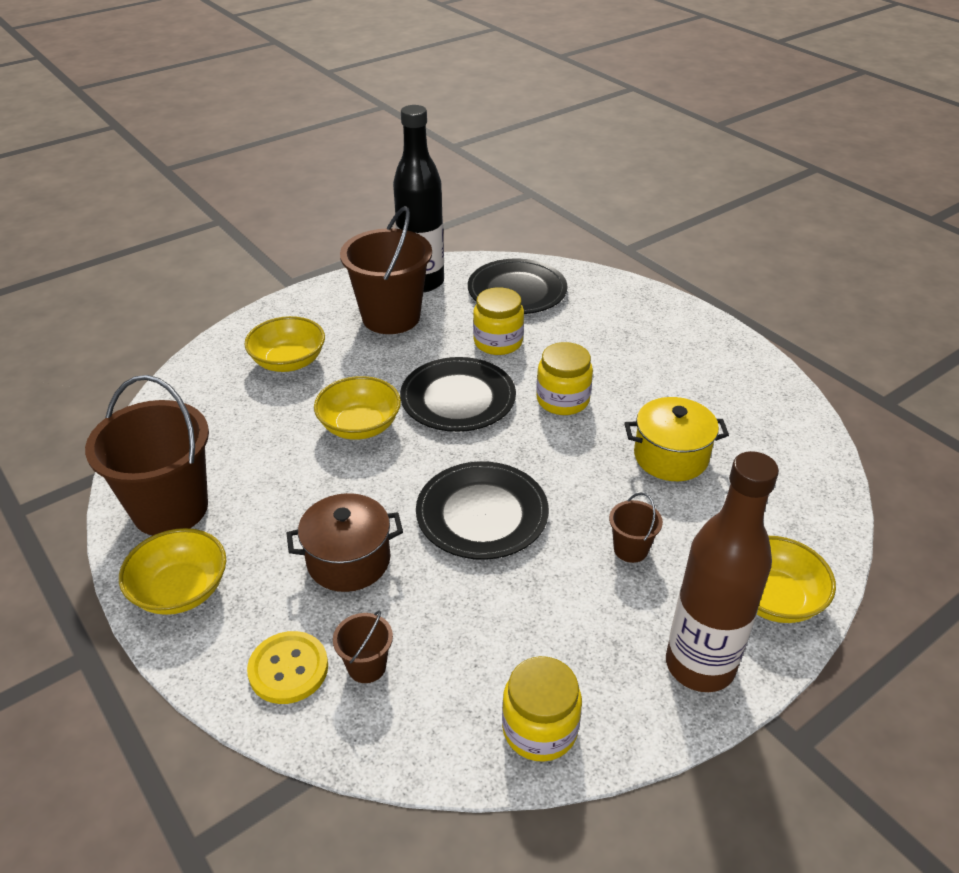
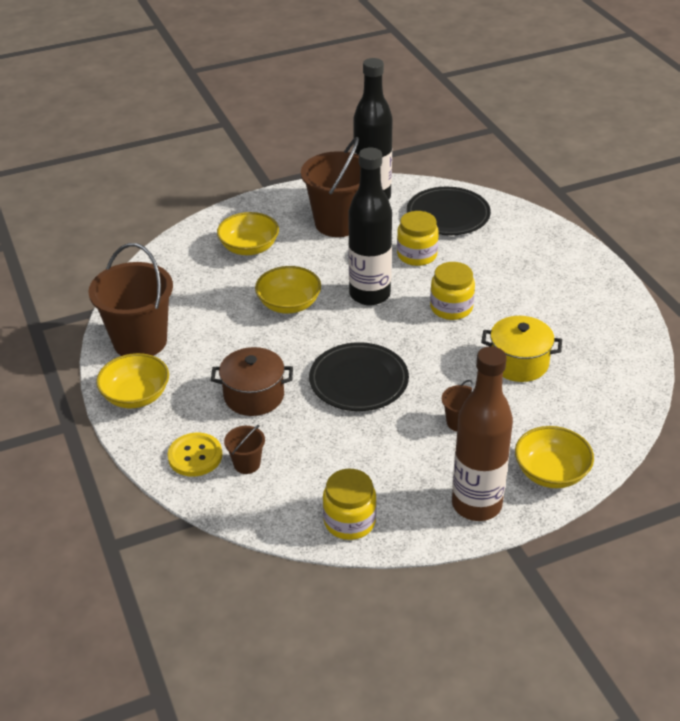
camera: 15 degrees right, 0 degrees up
black plate [400,357,516,432] -> black bottle [348,147,392,305]

